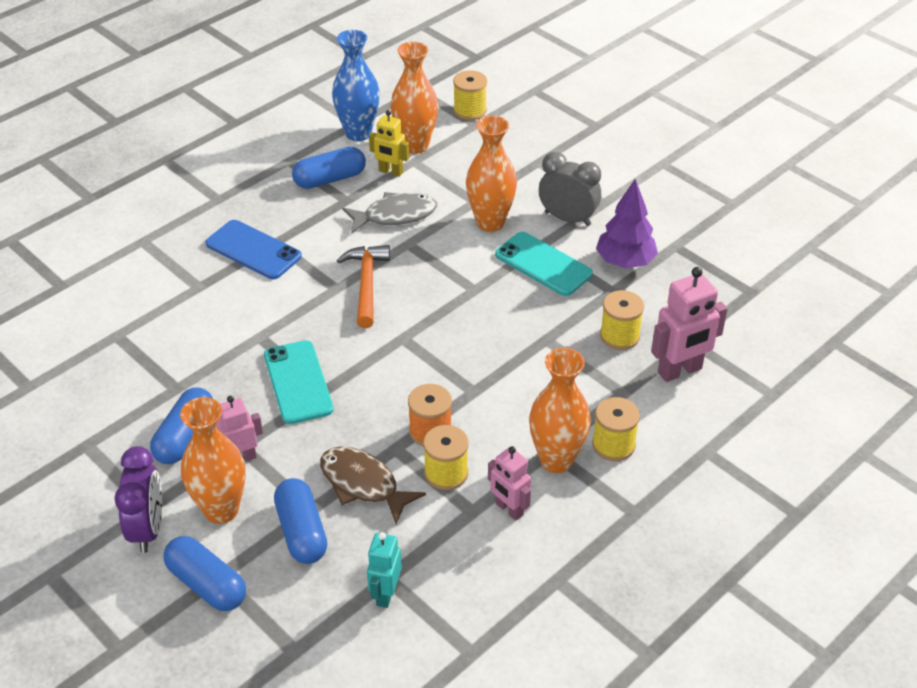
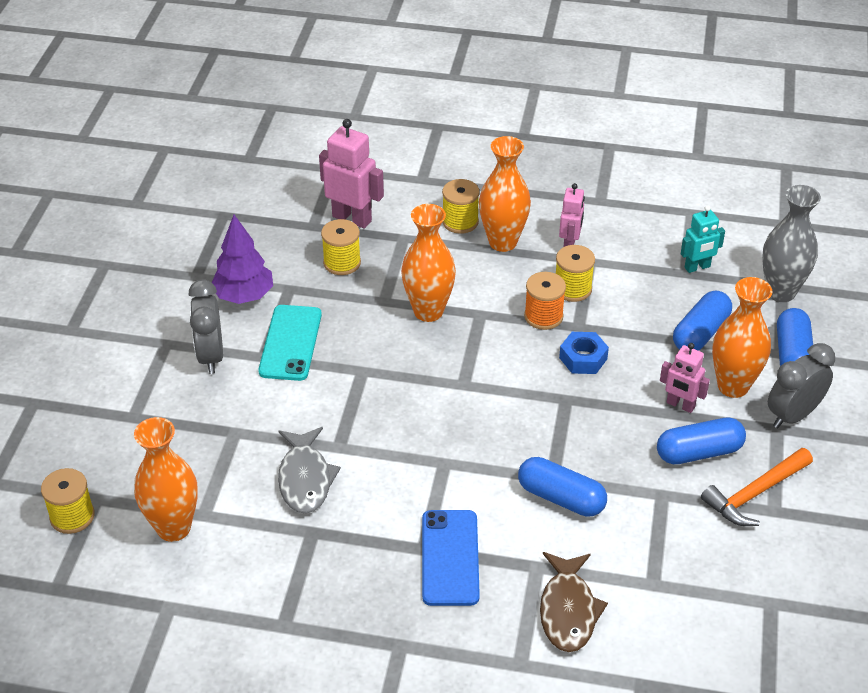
camera: 125 degrees left, 0 degrees up
purple clock [114,446,162,553] -> grey clock [768,343,835,428]
turquoise phone [264,340,334,424] -> none
blue capsule [292,147,366,189] -> blue capsule moved to [518,457,607,517]
brown fish [320,446,426,524] -> brown fish moved to [540,552,608,652]
blue vase [332,30,380,141] -> none
orange hammer [337,245,390,328] -> orange hammer moved to [701,448,813,526]
grey fish [342,192,437,234] -> grey fish turned 135 degrees counterclockwise [278,427,341,514]
yellow robot [369,110,409,177] -> none
orange vase [466,116,517,232] -> orange vase moved to [401,204,456,322]
none -> blue nut [559,332,609,374]
none -> grey vase [762,185,821,302]

